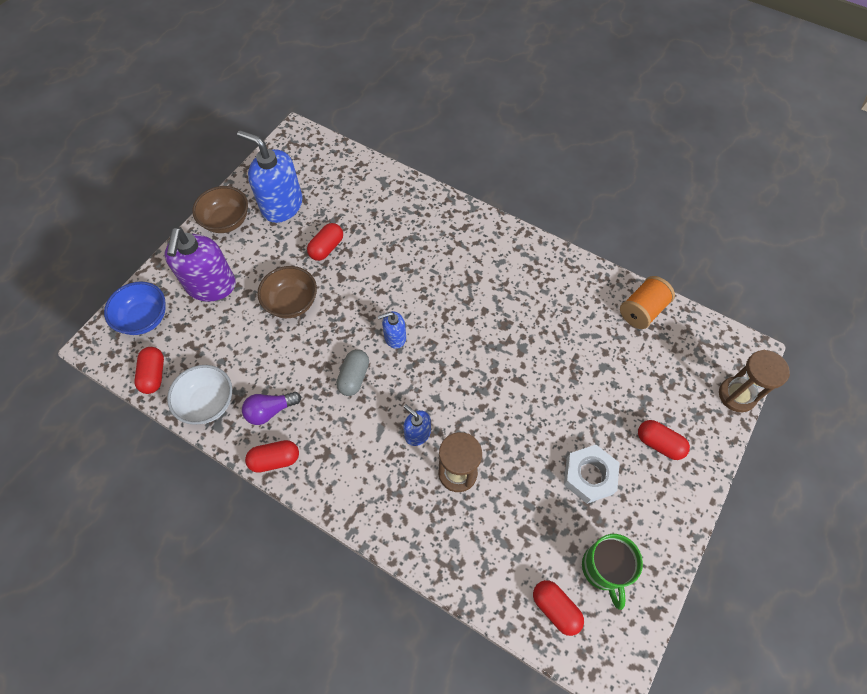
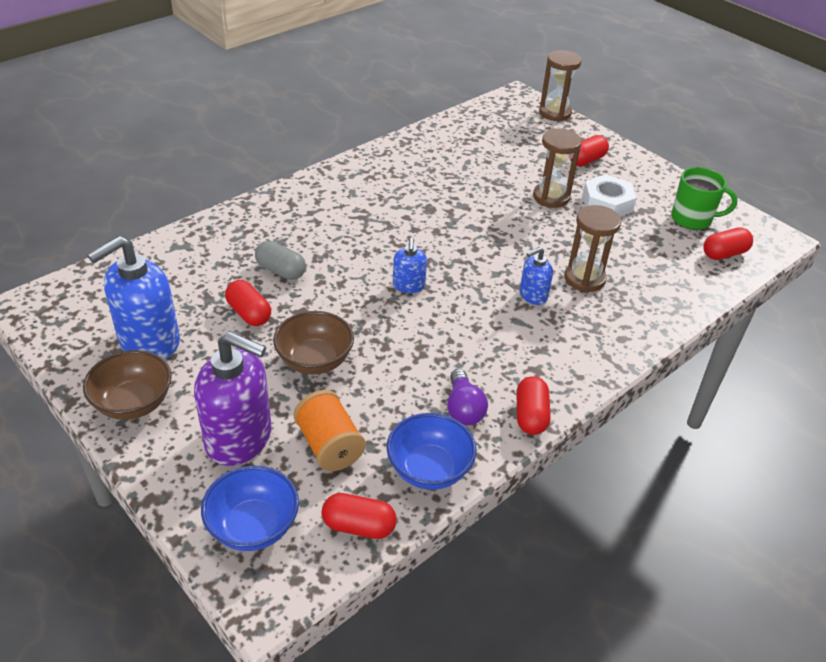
camera: 75 degrees left, 20 degrees down
white bowl [167,365,232,425] -> blue bowl [386,413,476,490]
grey capsule [336,349,369,396] -> grey capsule moved to [255,241,306,280]
orange spool [620,276,675,329] -> orange spool moved to [294,390,365,471]
none -> brown hourglass [533,128,582,208]

